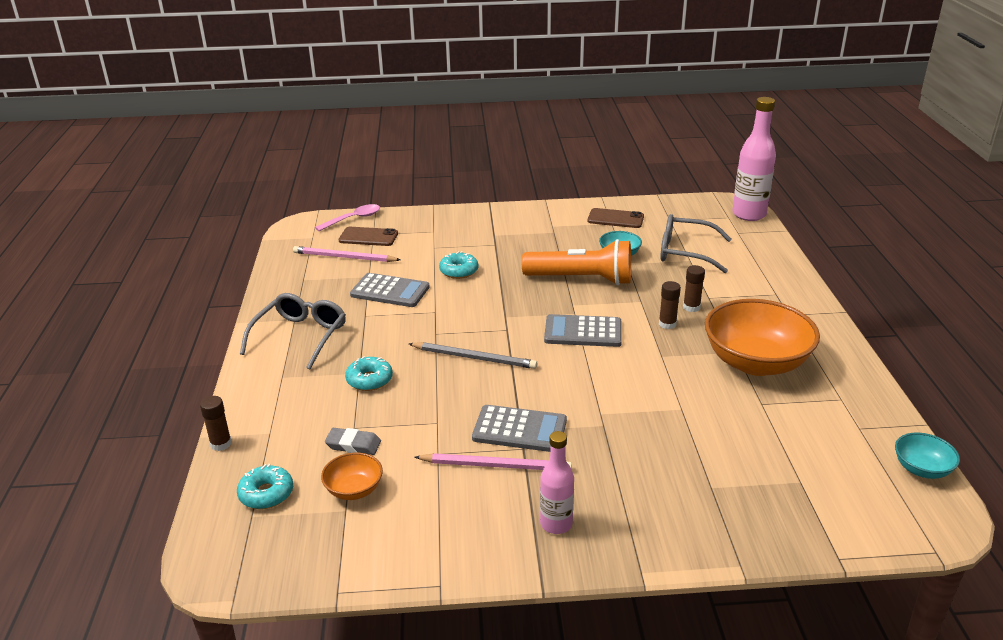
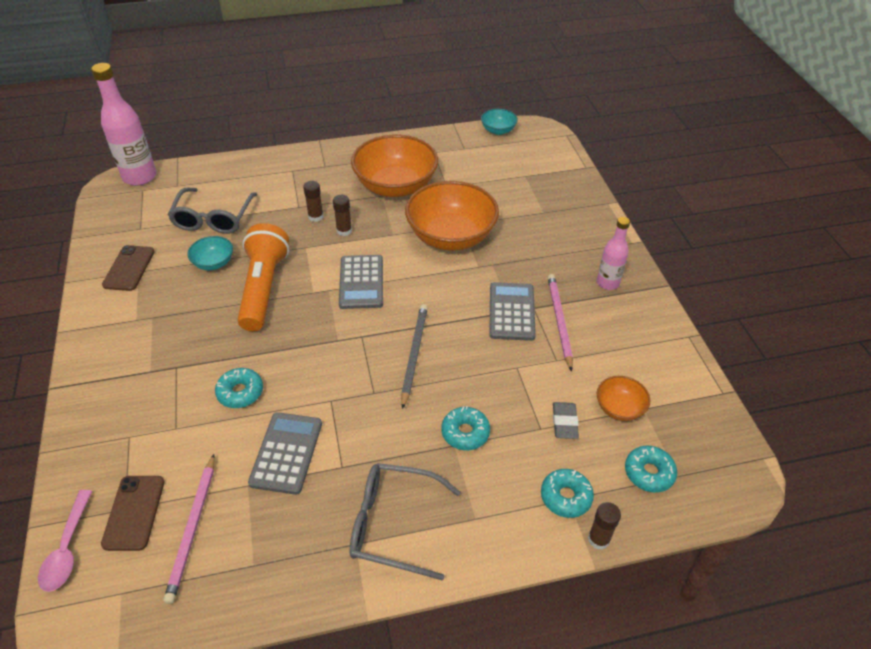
camera: 100 degrees left, 15 degrees up
pink spoon [315,204,380,231] -> pink spoon turned 135 degrees counterclockwise [38,490,92,592]
none -> orange bowl [405,181,499,251]
none -> turquoise donut [541,469,594,518]

